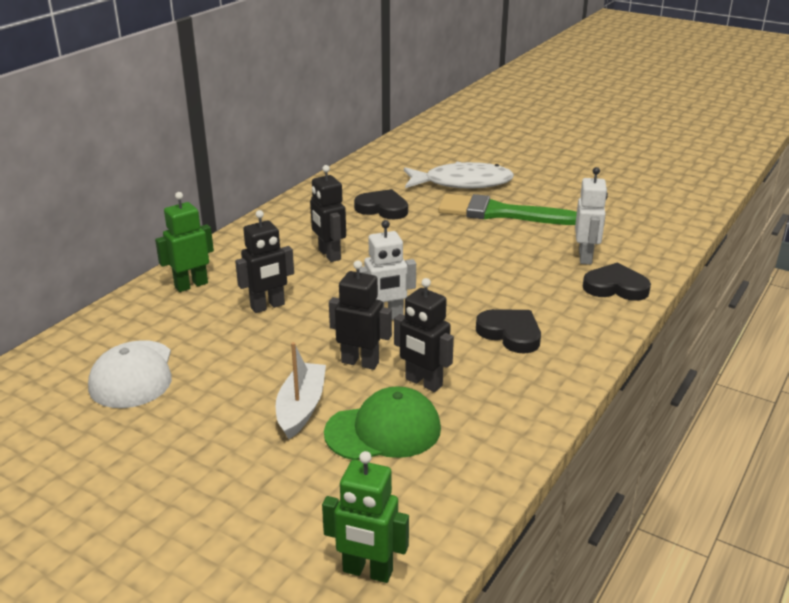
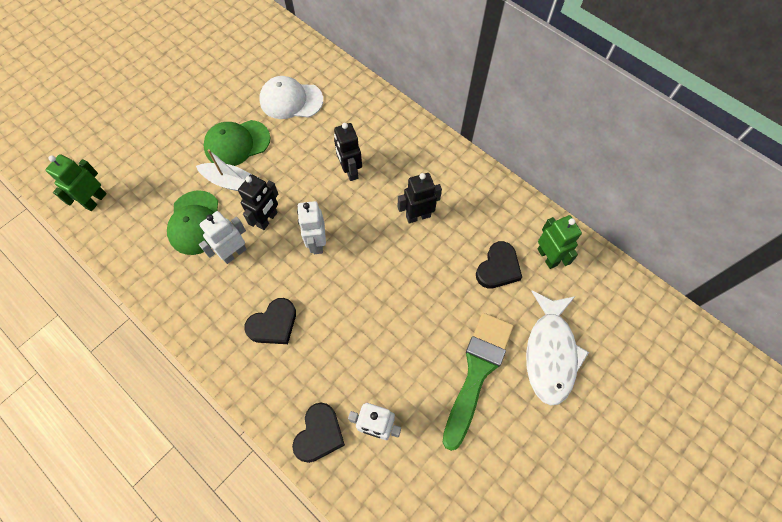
camera: 100 degrees right, 35 degrees up
green robot [155,192,214,292] -> green robot moved to [538,215,582,269]
black robot [394,278,454,392] -> white robot [199,211,247,264]
none -> green cap [203,120,270,166]

